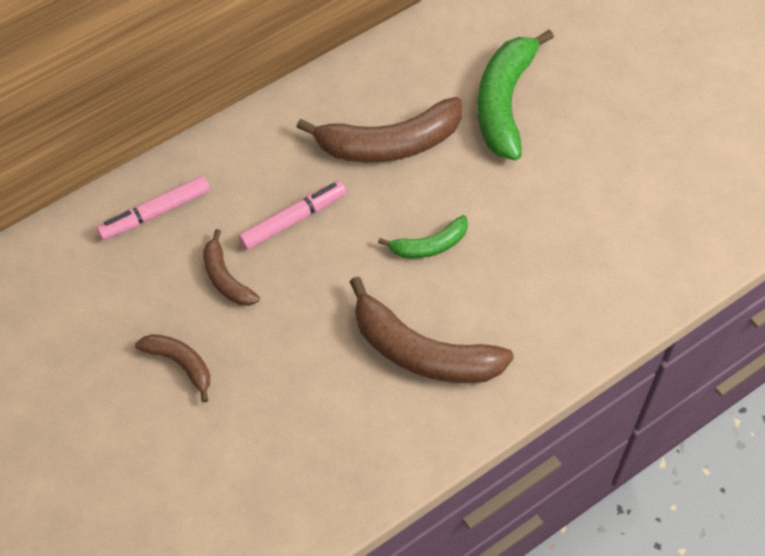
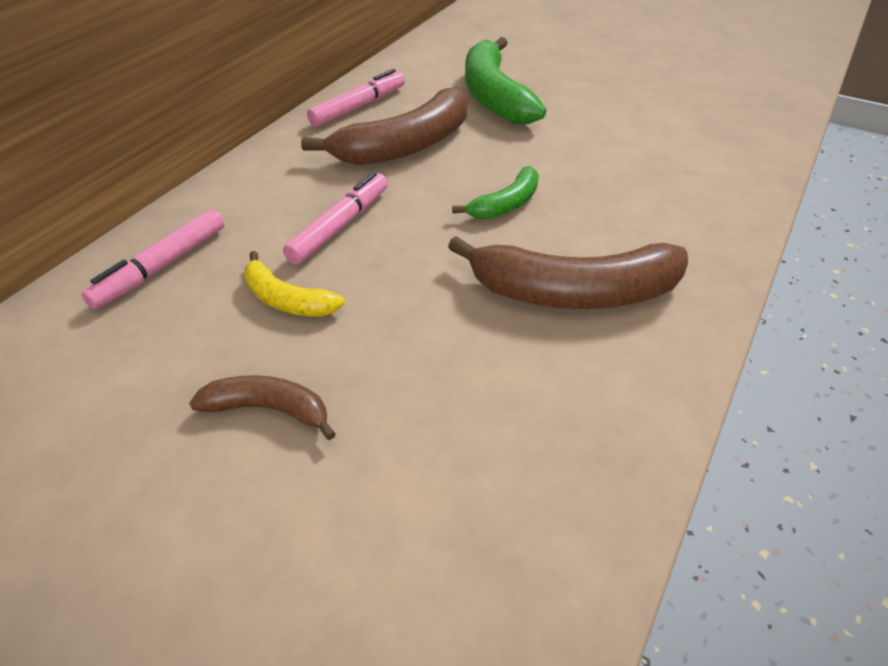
camera: 25 degrees left, 15 degrees down
brown banana [203,229,260,306] -> yellow banana [244,251,345,317]
none -> pink marker [307,69,405,127]

